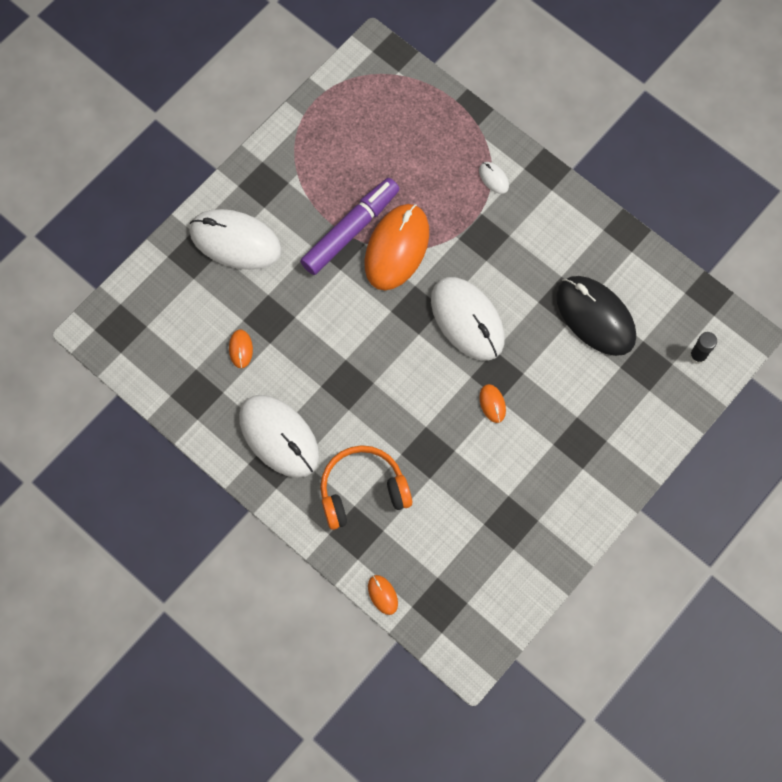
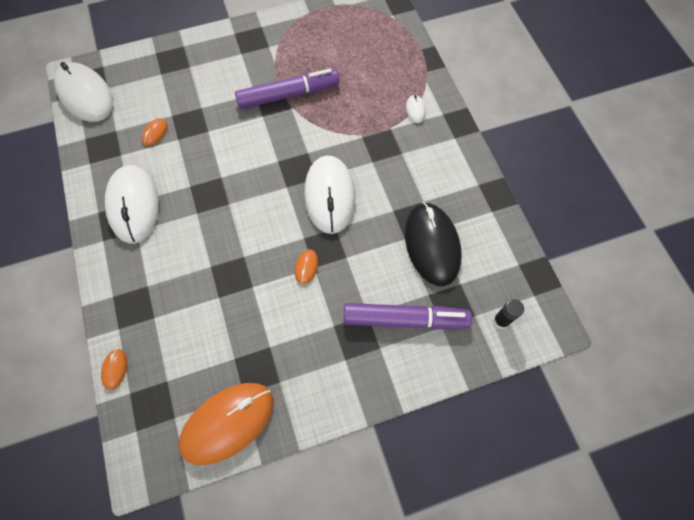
camera: 30 degrees right, 5 degrees down
white mouse [189,209,282,270] -> white mouse moved to [54,62,113,122]
orange headphones [320,445,412,530] -> none
orange mouse [365,204,429,290] -> orange mouse moved to [179,383,274,465]
none -> purple marker [344,303,472,330]

